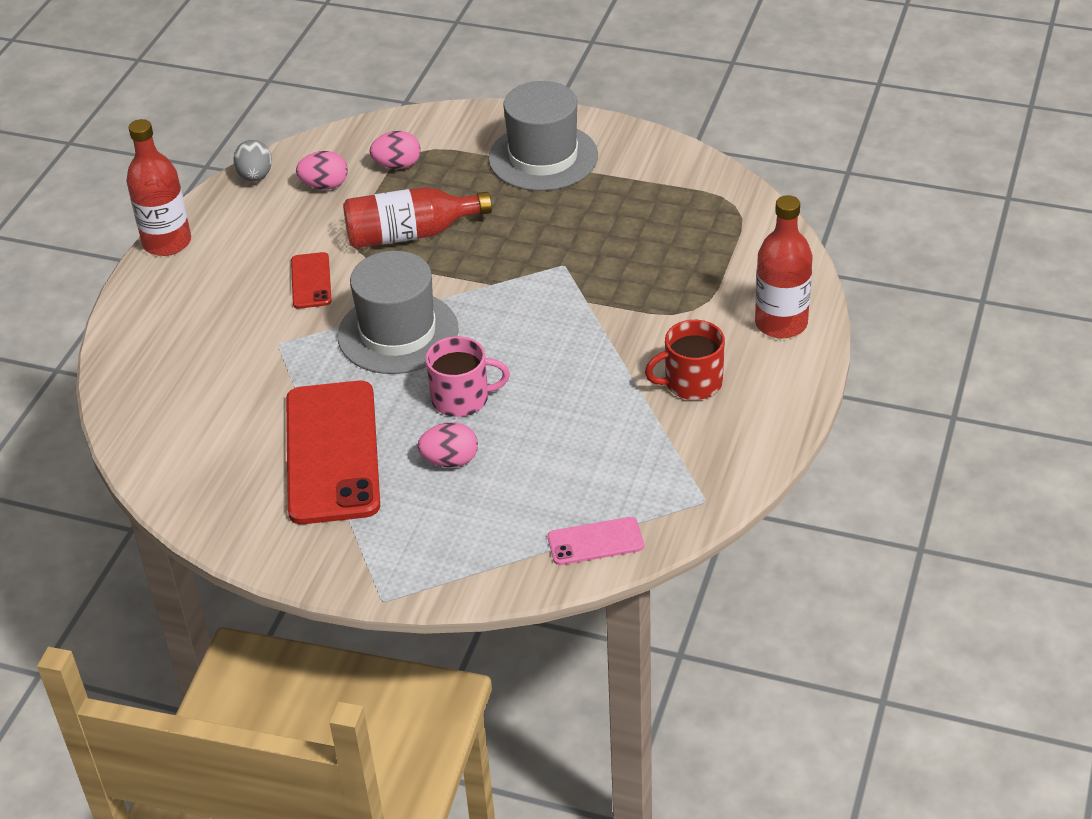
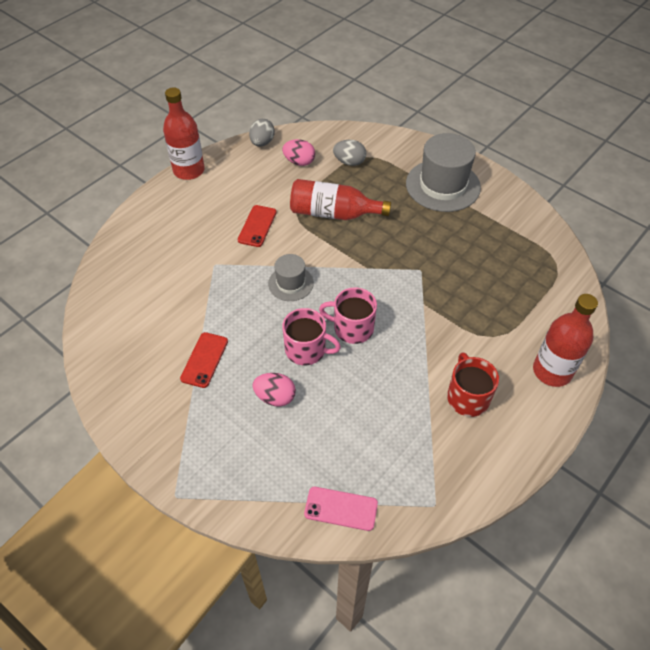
camera: 20 degrees right, 10 degrees up
red phone [286,381,380,524] -> red phone [180,332,228,388], size x0.47
grey hat [337,251,459,374] -> grey hat [268,254,314,301], size x0.55
pink egg [370,131,421,169] -> grey egg [333,140,366,166]
red mug [645,320,725,400] -> red mug turned 75 degrees clockwise [447,352,499,417]
none -> pink mug [319,287,377,344]

